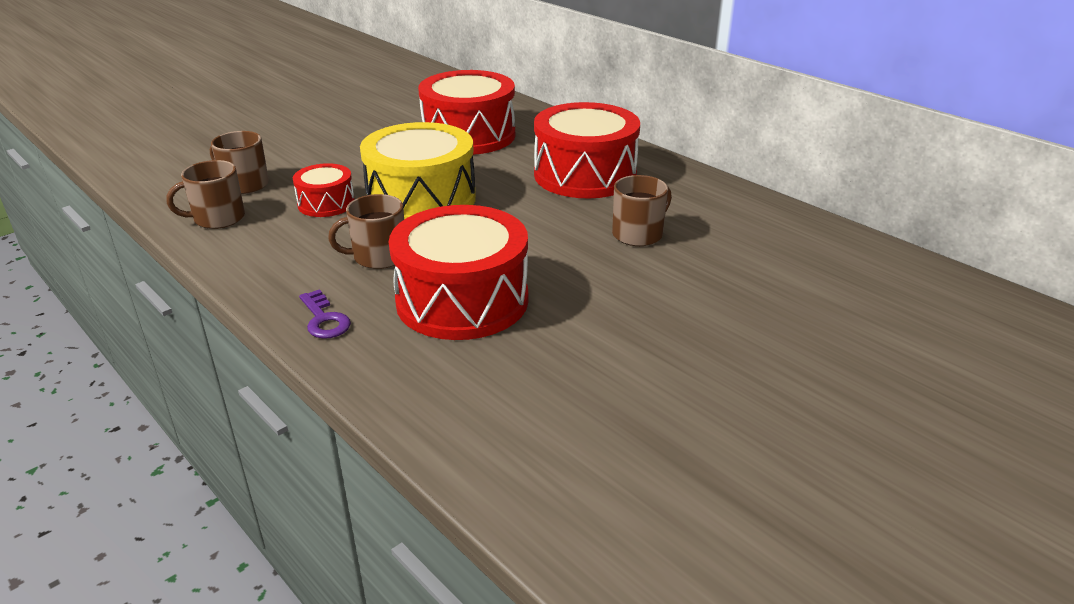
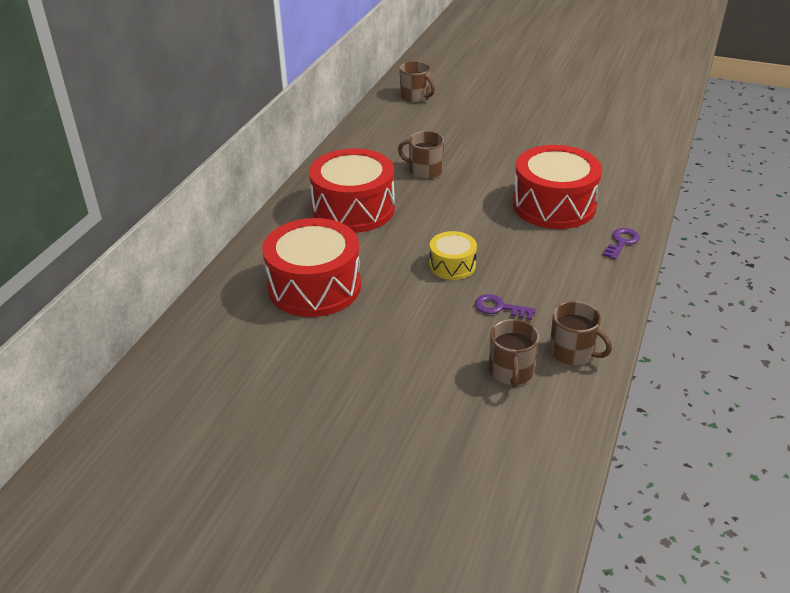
camera: 115 degrees left, 5 degrees up
red drum [293,163,355,217] -> purple key [475,294,536,320]
brown mug [328,194,404,269] -> brown mug moved to [400,61,435,103]
yellow drum [360,122,476,220] -> yellow drum [429,231,477,280], size x0.51

